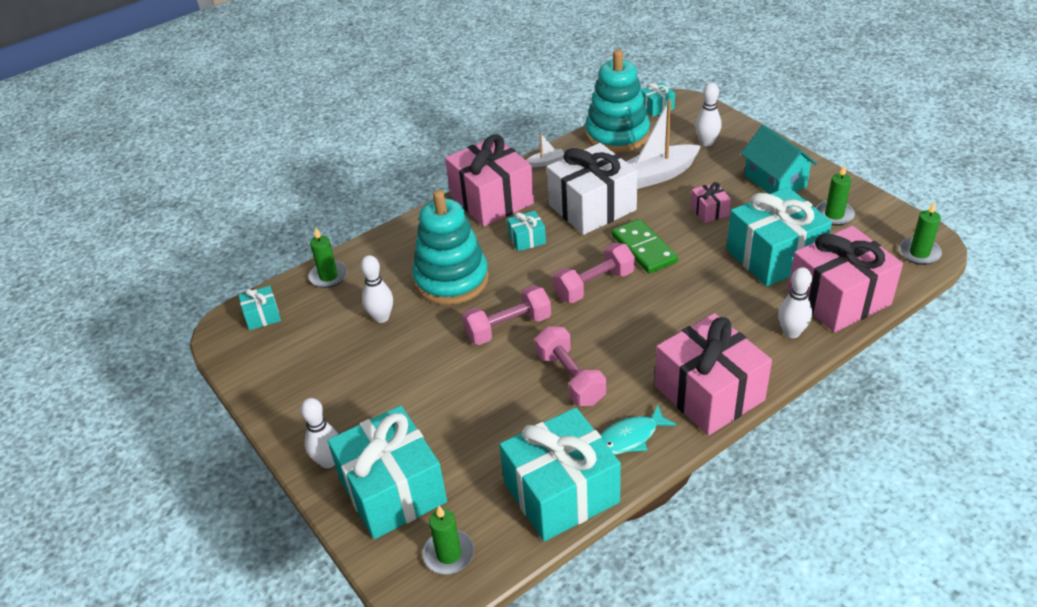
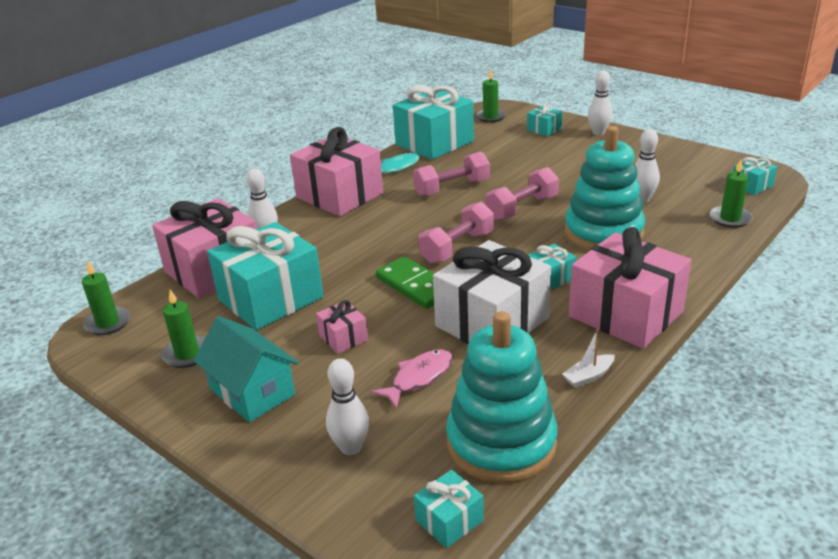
camera: 165 degrees right, 10 degrees down
turquoise gift [328,406,447,539] -> turquoise gift [527,103,563,137], size x0.45
pink dumbbell [535,326,606,406] -> pink dumbbell turned 75 degrees counterclockwise [413,152,490,197]
white boat [626,99,701,189] -> pink fish [371,349,453,408]

